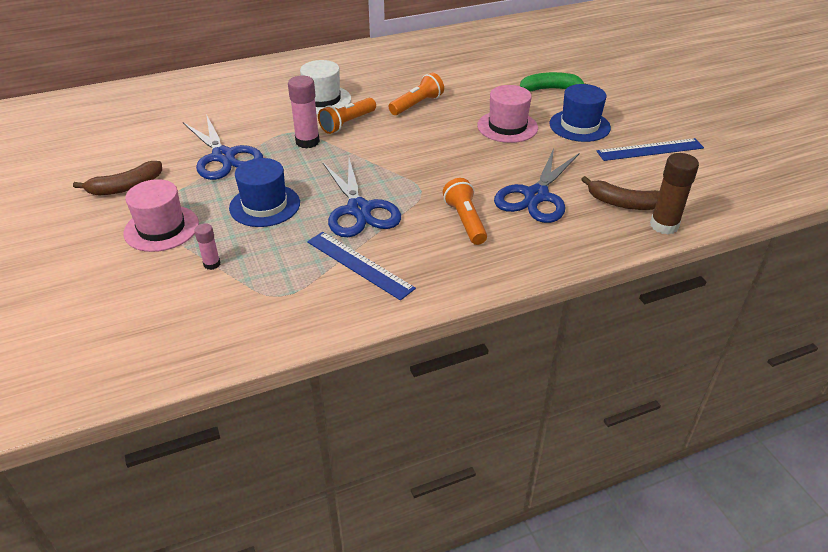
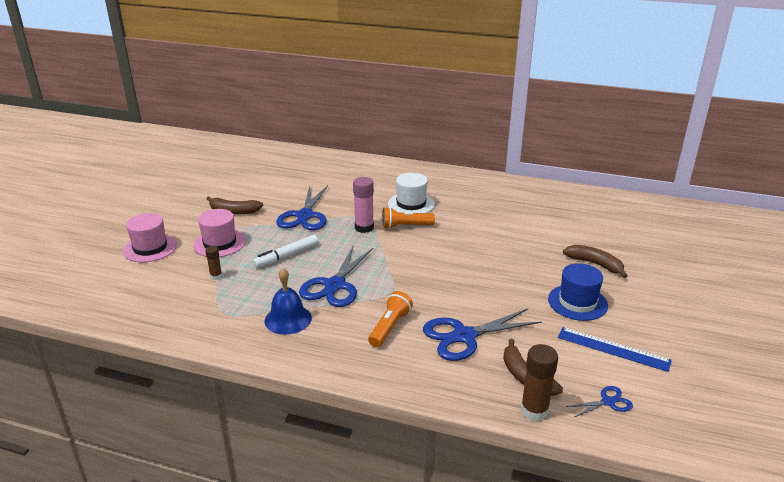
camera: 40 degrees right, 10 degrees down
pink glue stick [194,223,220,270] -> brown glue stick [205,246,222,280]
blue hat [229,158,300,227] -> white marker [253,235,318,268]
blue ruler [307,232,416,301] -> blue bell [264,268,312,335]
orange flashlight [389,73,444,115] -> none
pink hat [477,85,538,143] -> pink hat moved to [123,213,177,262]
green banana [520,72,585,91] -> brown banana [563,245,628,278]
none -> blue scissors [566,386,633,417]

